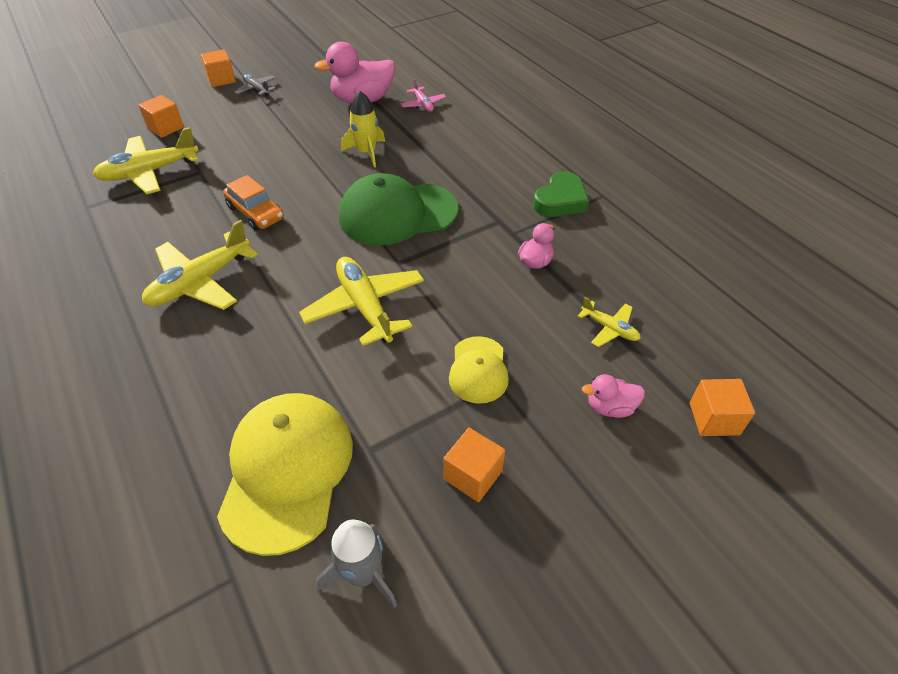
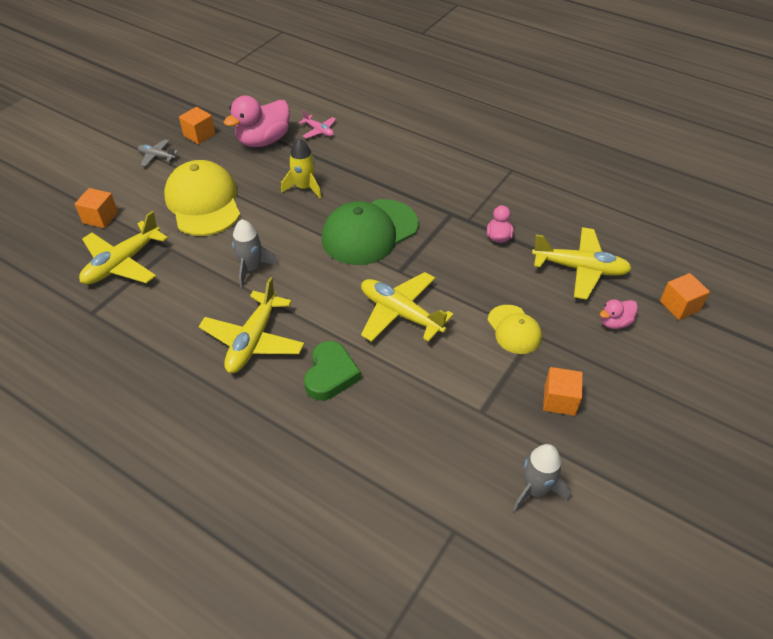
camera: 25 degrees left, 0 degrees up
orange cube [201,49,236,87] -> orange cube moved to [179,107,215,144]
yellow cap [217,393,353,556] -> yellow cap moved to [164,160,240,236]
orange car [223,175,284,231] -> grey rocket [232,219,278,288]
green heart [533,171,589,217] -> green heart moved to [304,341,361,400]
yellow plane [577,297,641,347] -> yellow plane [532,227,632,300], size x1.93

